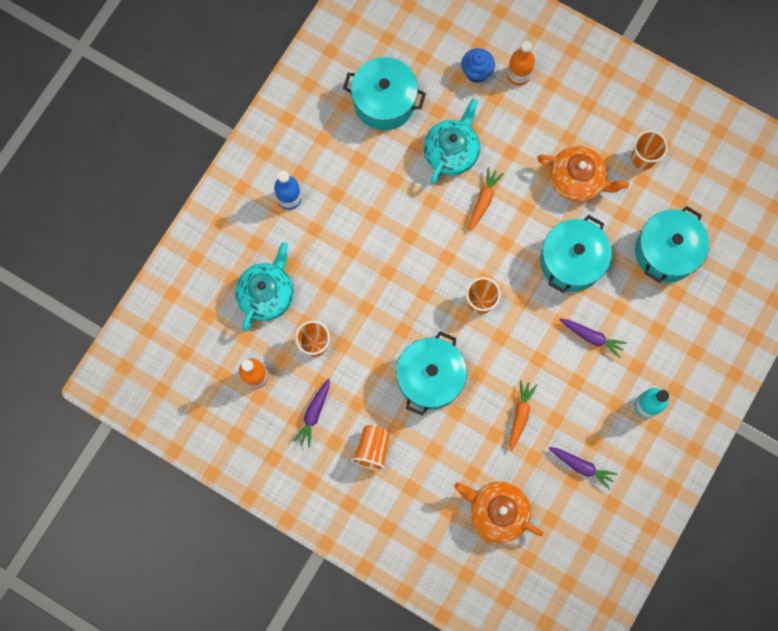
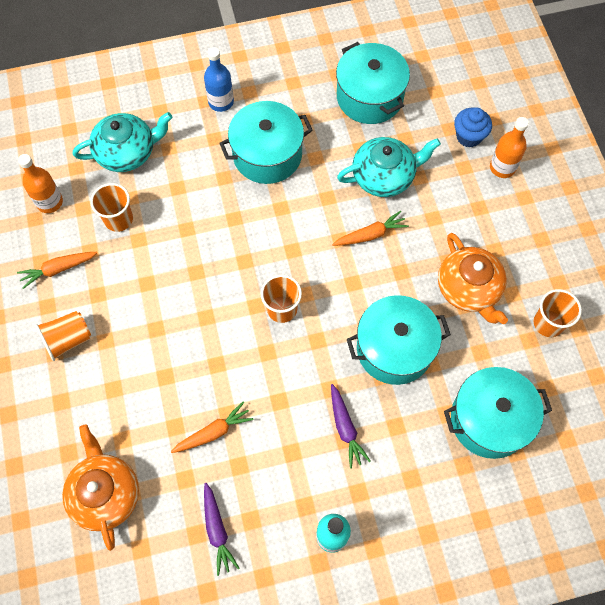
camera: 45 degrees right, 10 degrees down
purple carrot [293,378,330,447] -> orange carrot [17,252,97,289]
turquoise pot [396,331,467,416] -> turquoise pot moved to [219,101,313,184]

